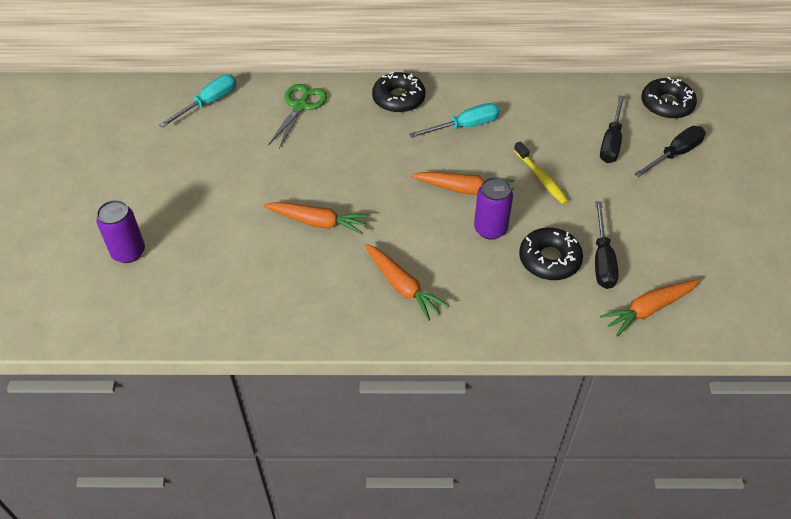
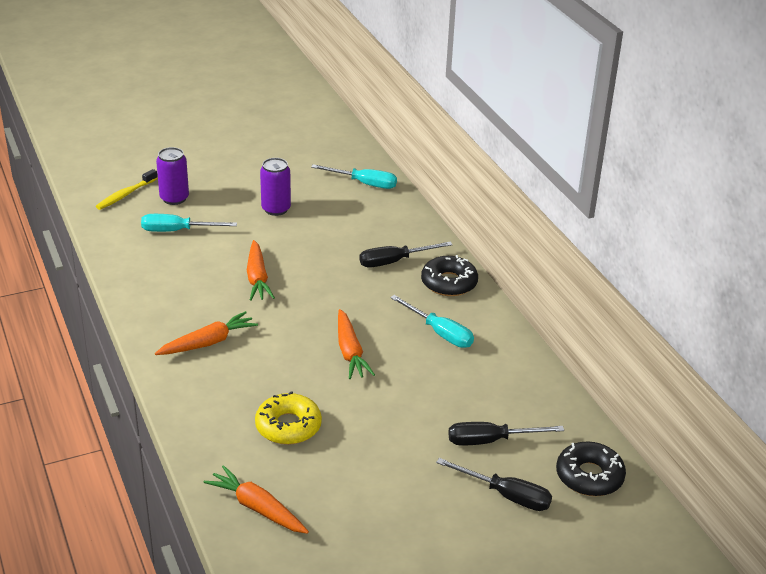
camera: 65 degrees right, 15 degrees down
green scissors [268,84,327,149] -> none
orange carrot [364,244,449,321] -> orange carrot turned 150 degrees counterclockwise [155,311,258,355]
purple can [474,177,513,240] -> purple can moved to [260,158,291,216]
yellow toothbrush [514,141,569,204] -> yellow toothbrush moved to [96,169,158,210]
black donut [519,227,583,280] -> yellow donut [255,391,322,445]
black screwdriver [595,201,619,289] -> black screwdriver moved to [359,242,453,268]
none -> turquoise screwdriver [141,214,237,232]

